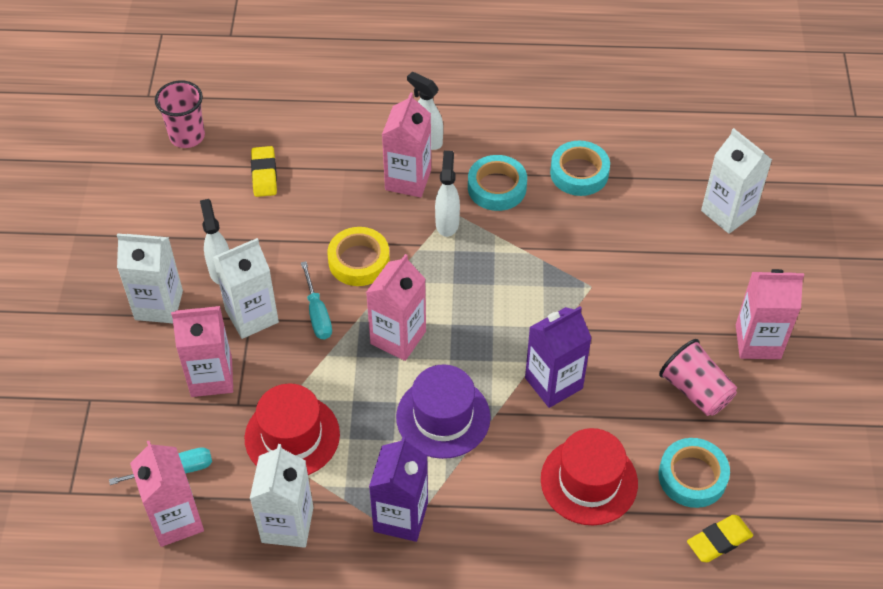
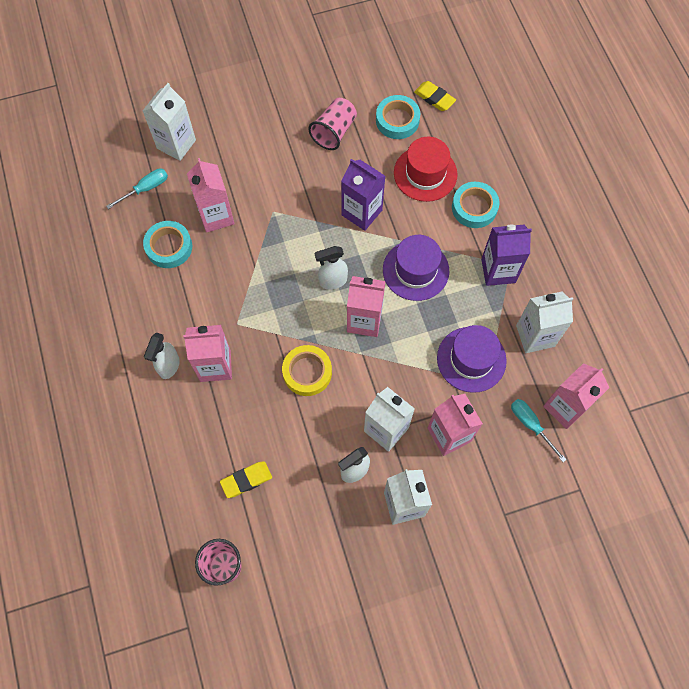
camera: 110 degrees left, 15 degrees up
red hat [245,383,340,475] -> purple hat [437,325,507,393]
turquoise screwdriver [301,261,332,339] -> turquoise screwdriver moved to [106,168,168,209]
white spray bottle [435,151,460,237] -> white spray bottle moved to [315,246,348,290]
turquoise tape [468,155,527,211] -> turquoise tape moved to [452,182,499,228]
pink carton [736,269,804,359] -> pink carton moved to [187,158,234,233]

